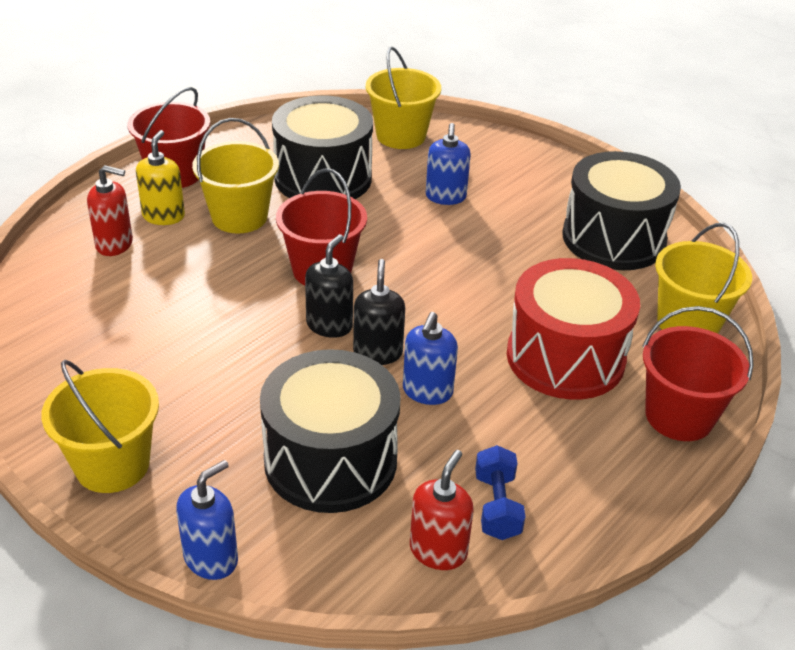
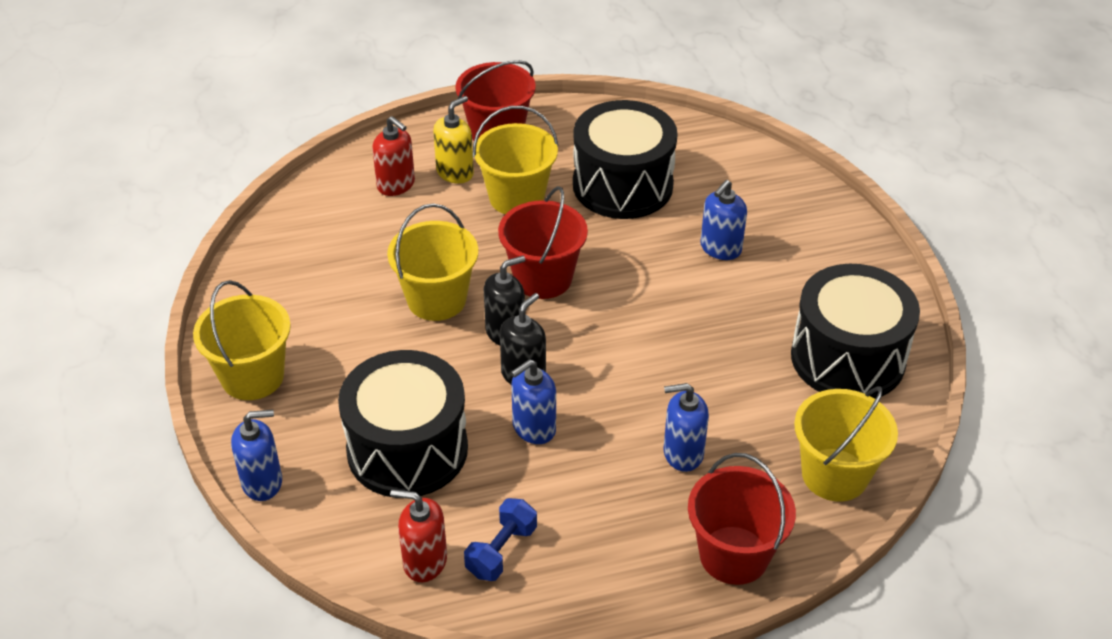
camera: 35 degrees right, 5 degrees up
yellow bucket [366,47,441,149] -> yellow bucket moved to [387,204,478,321]
red soap dispenser [410,450,474,570] -> red soap dispenser turned 135 degrees counterclockwise [390,490,447,582]
red drum [507,258,640,400] -> blue soap dispenser [664,383,709,472]

